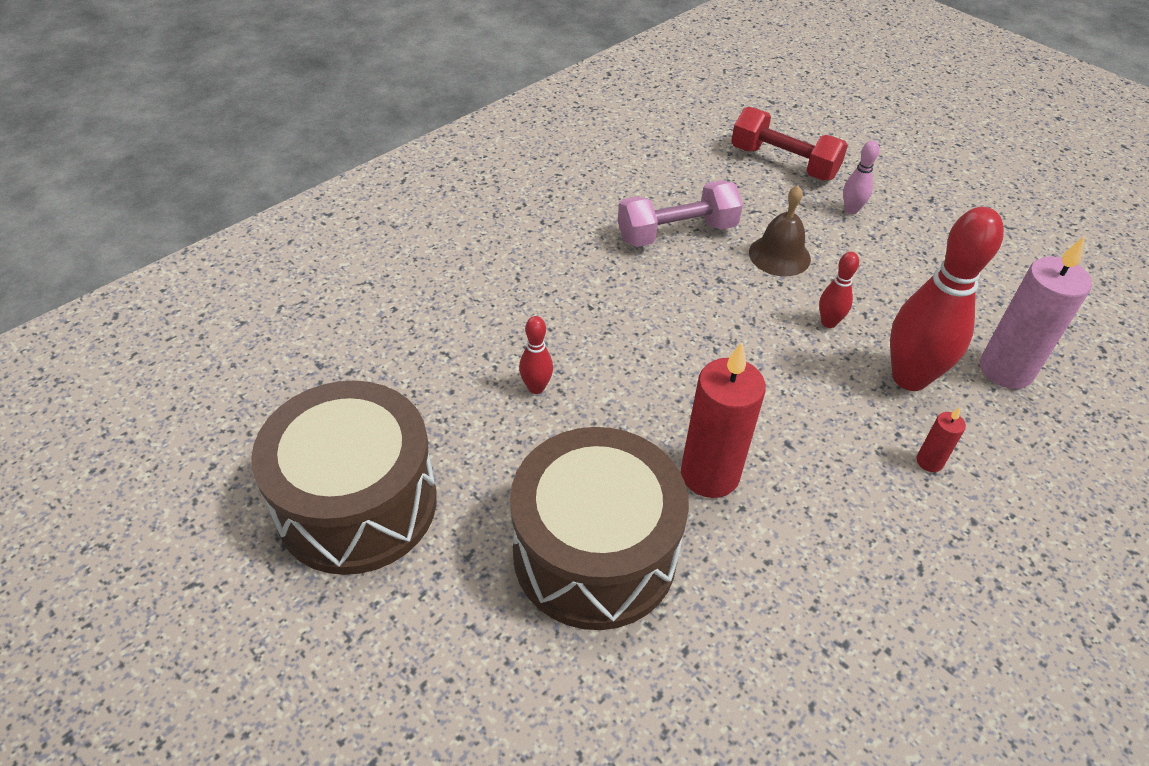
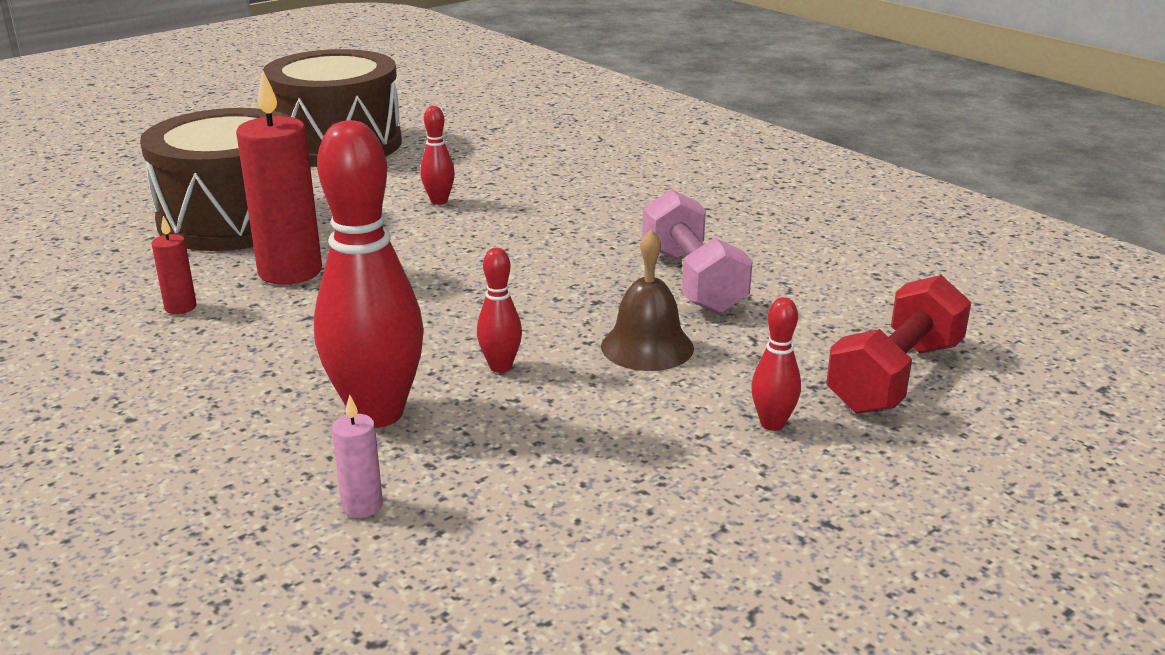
camera: 95 degrees right, 20 degrees down
pink bowling pin [843,141,879,214] -> red bowling pin [751,297,801,431]
red candle [917,407,966,472] -> red candle moved to [152,216,197,314]
pink candle [980,236,1092,389] -> pink candle [332,394,383,518], size x0.46

